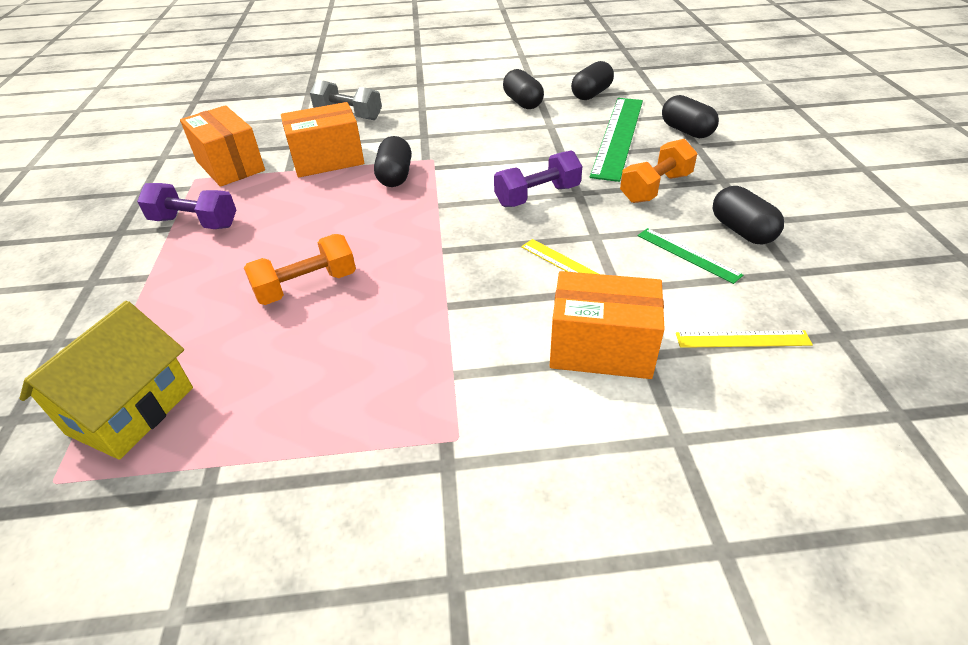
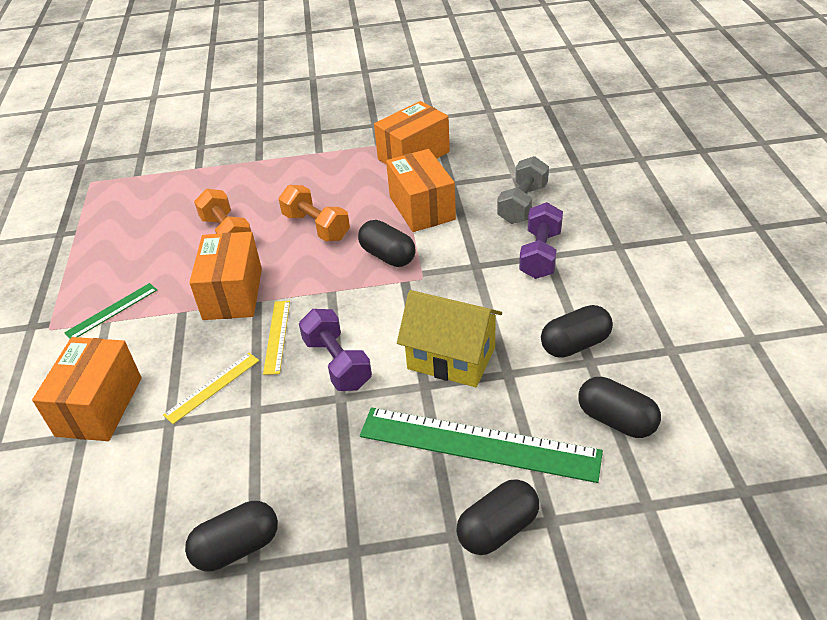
camera: 90 degrees right, 0 degrees up
yellow house [19,301,193,460] -> yellow house moved to [397,290,502,387]
purple dumbbell [137,183,236,229] -> purple dumbbell moved to [519,202,563,279]
black capsule [374,136,411,187] -> black capsule turned 45 degrees clockwise [358,220,415,267]
orange dumbbell [620,139,698,203] -> orange dumbbell moved to [279,185,350,241]
green ruler [637,228,743,284] -> green ruler moved to [64,283,157,338]
yellow ruler [676,330,813,348] -> yellow ruler moved to [263,301,290,375]
none -> orange box [189,232,262,320]

